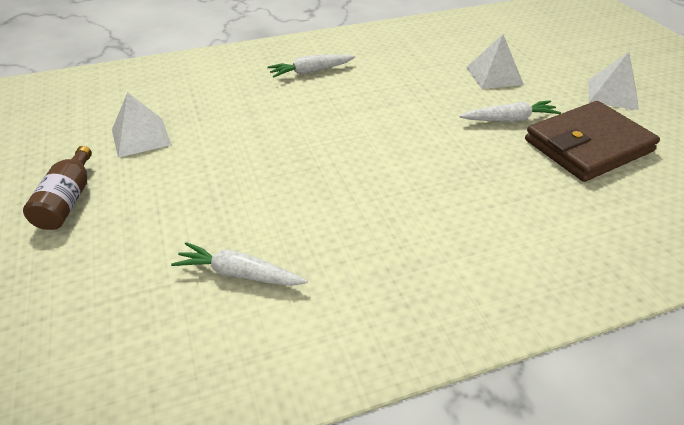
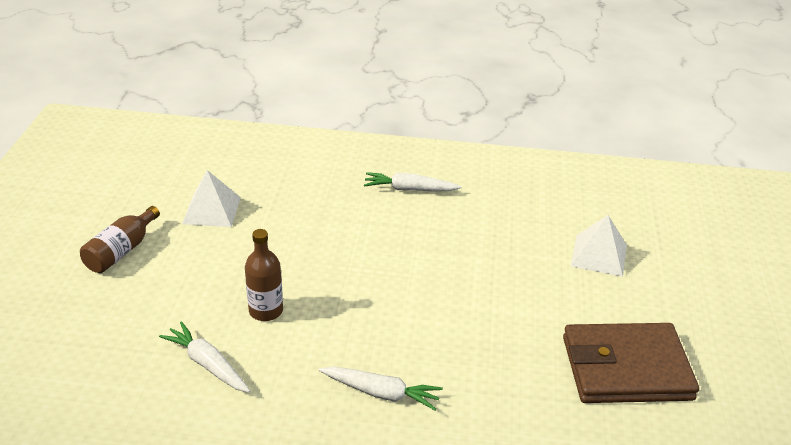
camera: 25 degrees right, 5 degrees down
white carrot [460,100,561,122] -> white carrot moved to [319,366,443,410]
white pyramid [588,52,639,110] -> none
none -> brown bottle [245,229,283,321]

